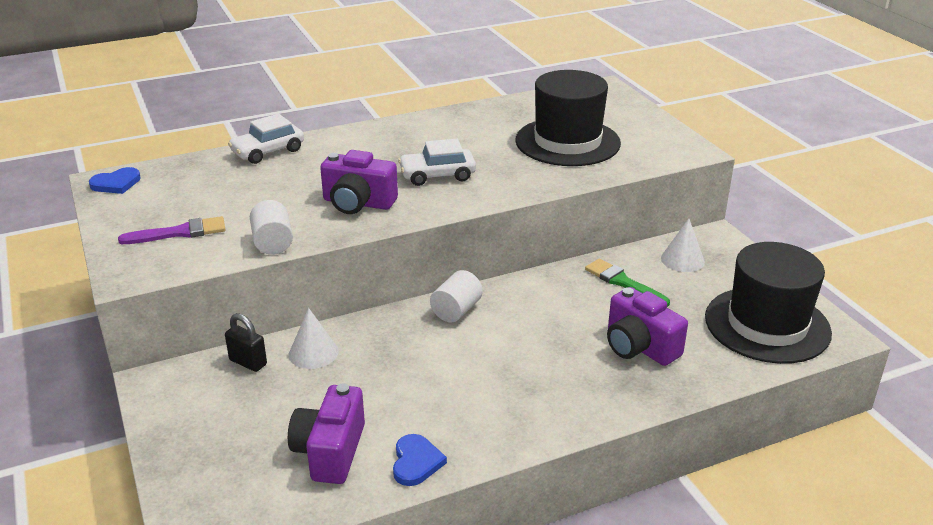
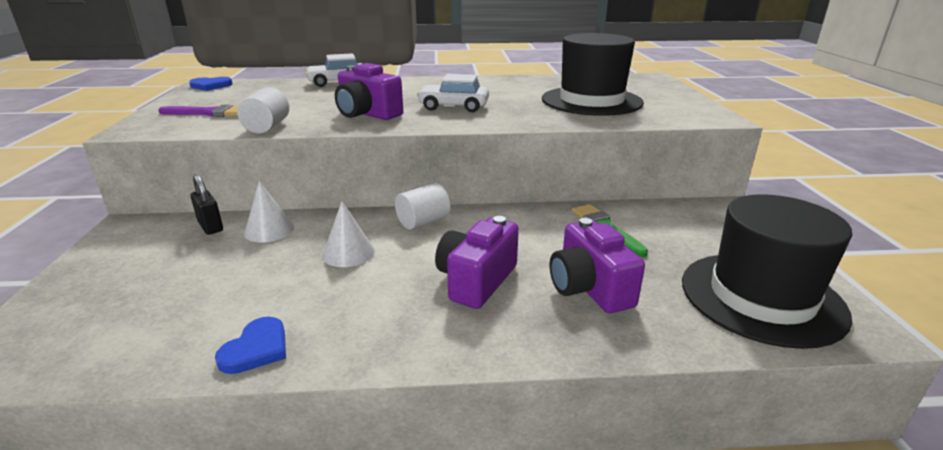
camera: 20 degrees right, 5 degrees down
purple camera [288,383,365,484] -> purple camera moved to [435,216,519,309]
white cone [661,219,705,272] -> white cone moved to [322,201,375,267]

